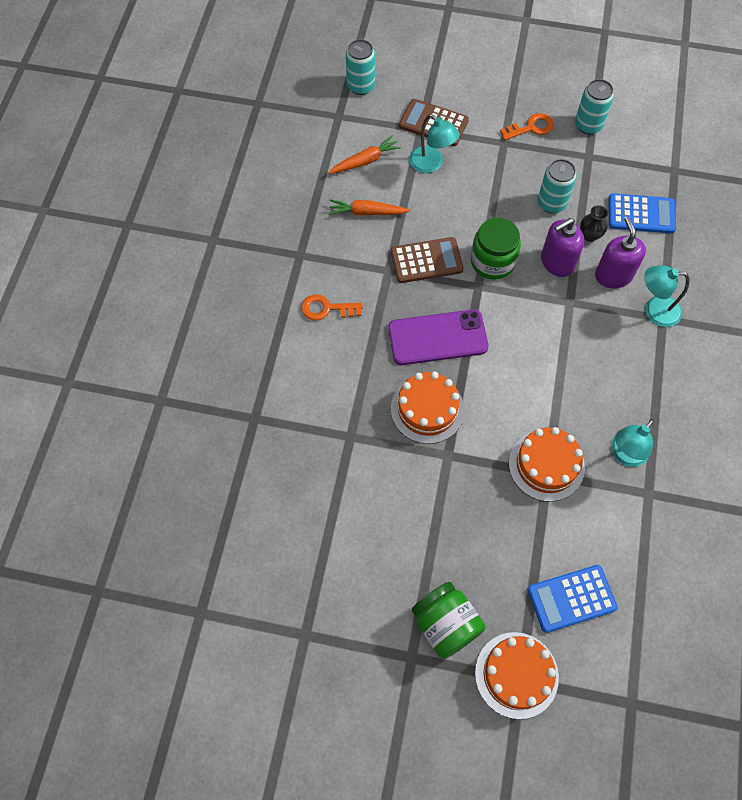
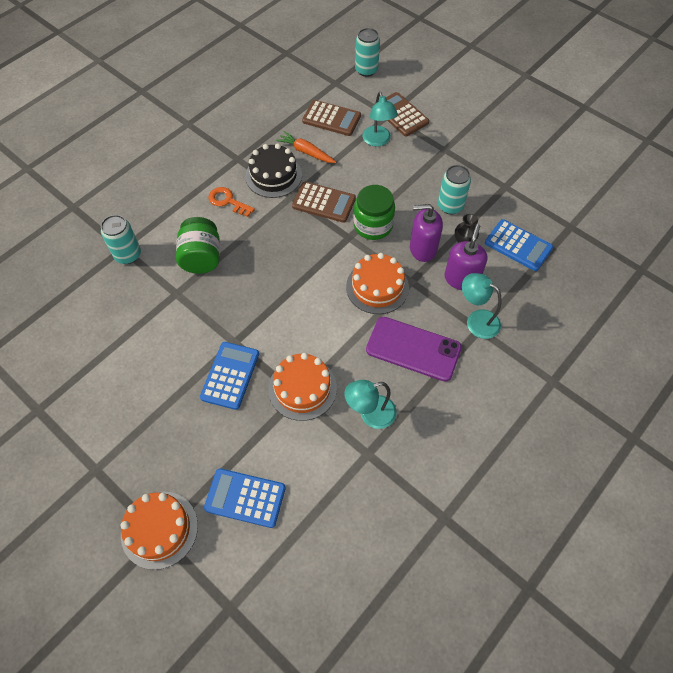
camera: 30 degrees right, 5 degrees down
orange carrot [328,135,401,174] -> brown calculator [302,100,361,136]
purple phone [388,310,489,365] -> purple phone moved to [366,317,462,382]
orange cake [391,372,465,444] -> orange cake moved to [346,253,409,314]
green jar [412,582,486,659] -> green jar moved to [176,217,220,274]
orange key [500,113,554,140] -> none
turquoise can [575,79,614,134] -> turquoise can moved to [101,215,141,264]
none -> blue calculator [200,342,259,410]
none -> black cake [246,144,302,198]

